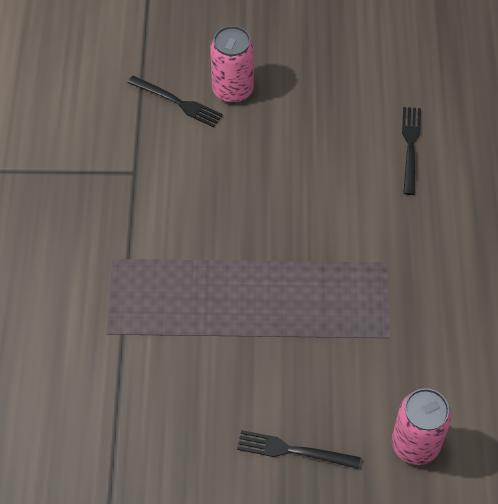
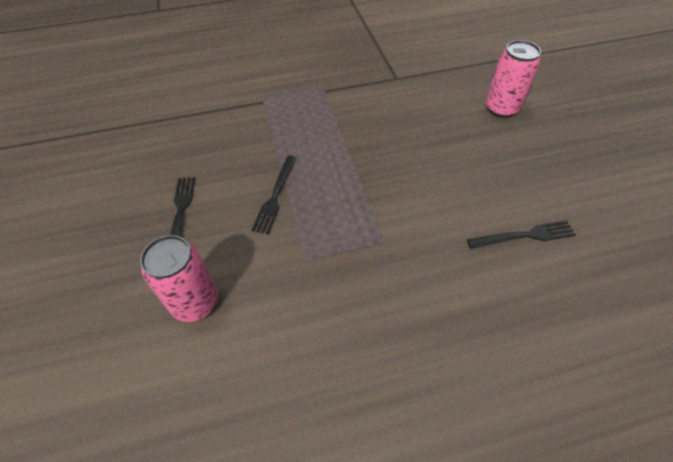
camera: 75 degrees right, 5 degrees down
black fork [127,76,223,127] -> black fork moved to [251,155,296,234]

